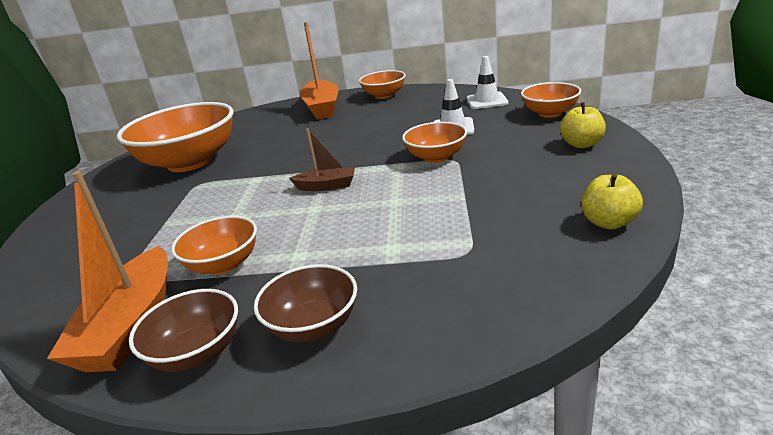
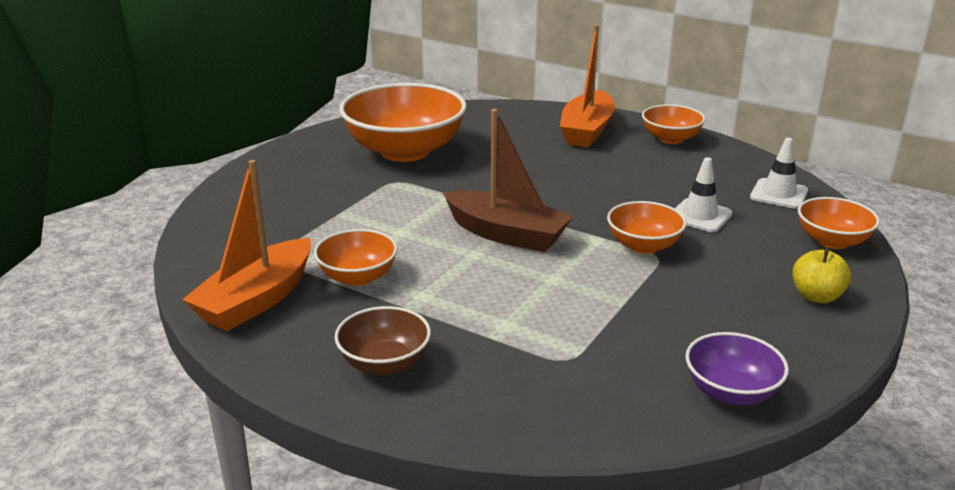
camera: 25 degrees right, 0 degrees up
brown bowl [129,289,238,372] -> none
brown boat [289,128,355,191] -> brown boat [443,109,573,252], size x1.84
yellow apple [581,173,643,229] -> purple bowl [685,332,789,405]

